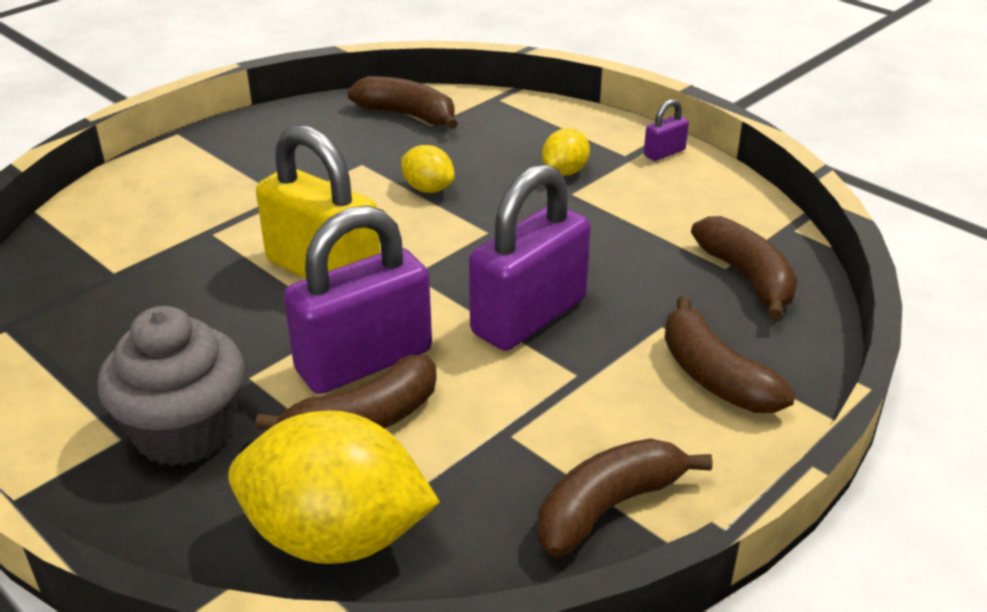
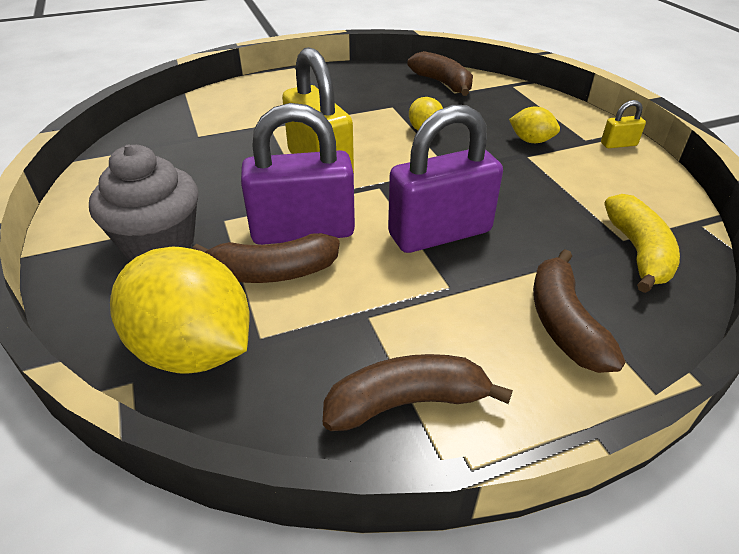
camera: 25 degrees right, 5 degrees up
yellow lemon [542,128,590,176] -> yellow lemon turned 60 degrees clockwise [509,107,560,143]
purple padlock [644,99,689,161] -> yellow padlock [601,100,646,148]
brown banana [691,216,798,320] -> yellow banana [605,194,680,293]

